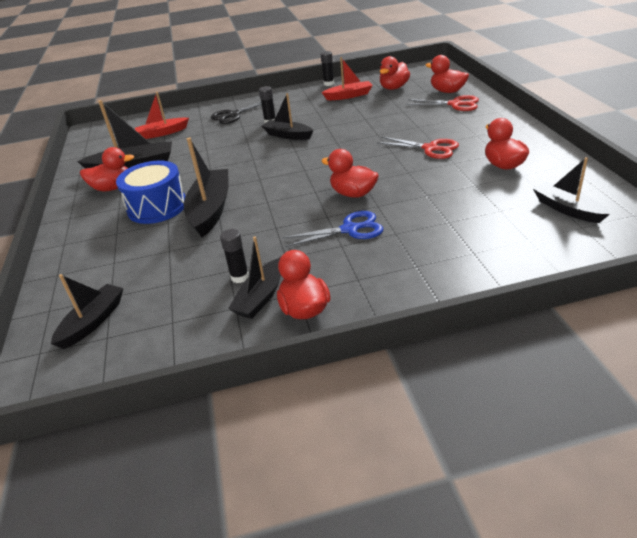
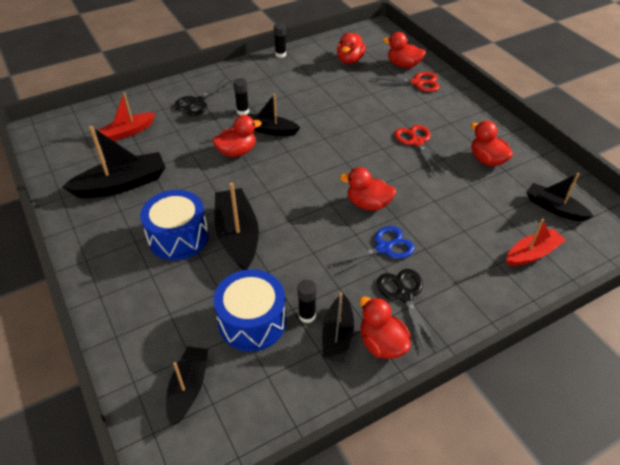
camera: 20 degrees left, 10 degrees up
red duck [80,147,134,191] -> red duck moved to [212,115,262,157]
red boat [321,57,373,100] -> red boat moved to [506,219,566,266]
red scissors [377,137,459,159] -> red scissors turned 120 degrees counterclockwise [395,125,445,174]
none -> blue drum [213,269,286,352]
none -> black scissors [377,269,438,350]

